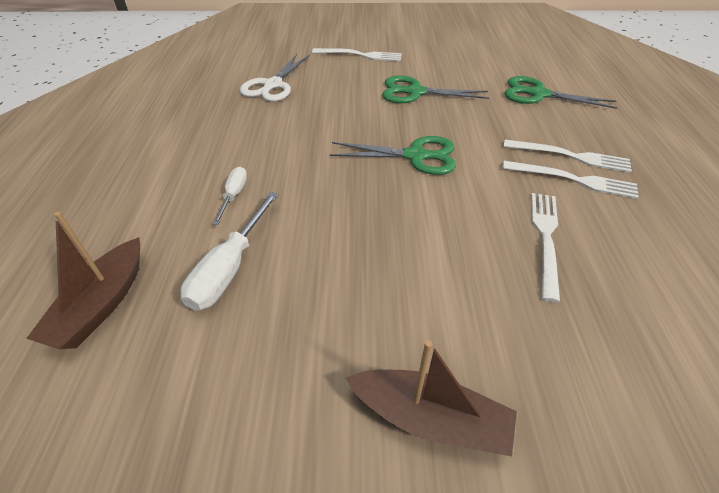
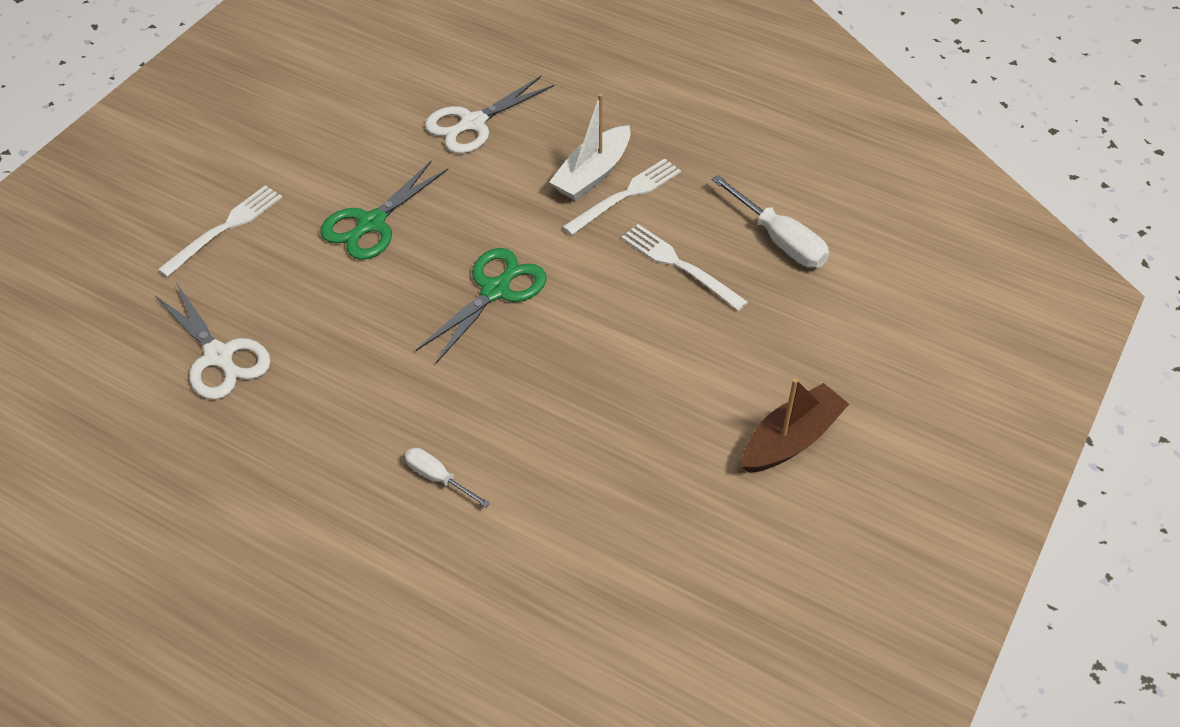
camera: 60 degrees left, 5 degrees up
brown boat [26,212,140,349] -> none
white screwdriver [180,192,279,311] -> white screwdriver moved to [712,175,829,268]
white fork [503,140,632,173] -> white boat [549,94,630,201]
green scissors [504,76,617,109] -> white scissors [425,76,554,153]

